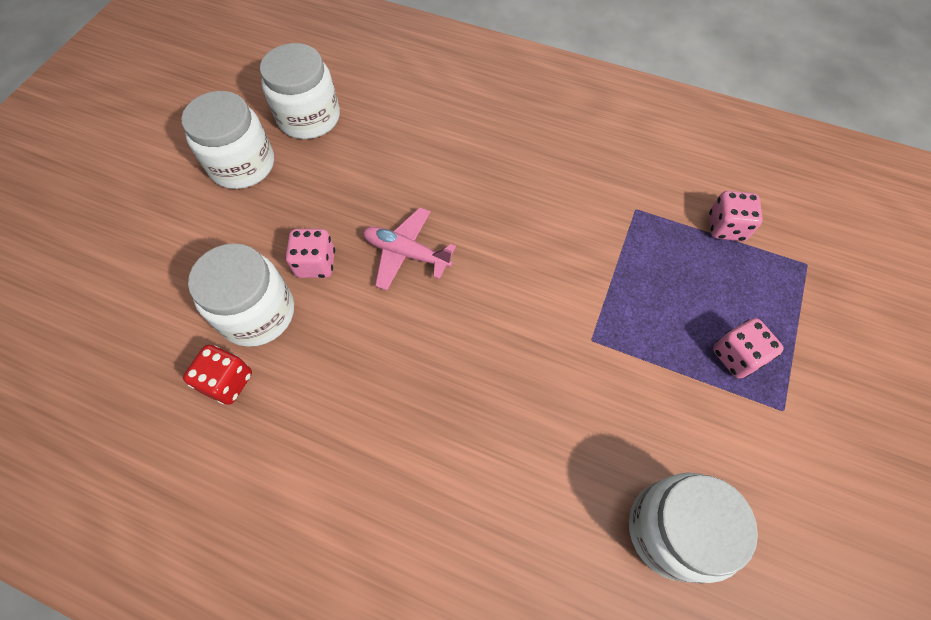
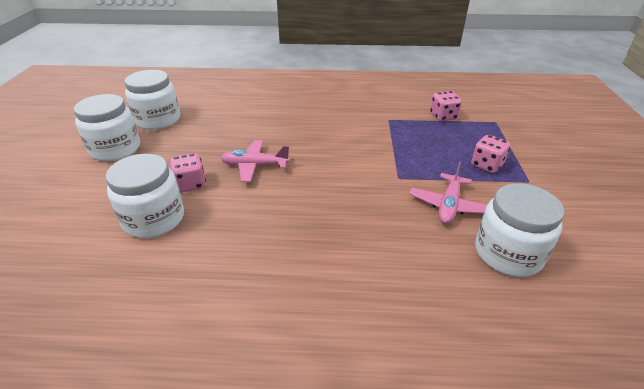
camera: 20 degrees left, 25 degrees down
red dice [183,345,252,405] -> none
none -> pink plane [409,162,487,224]

